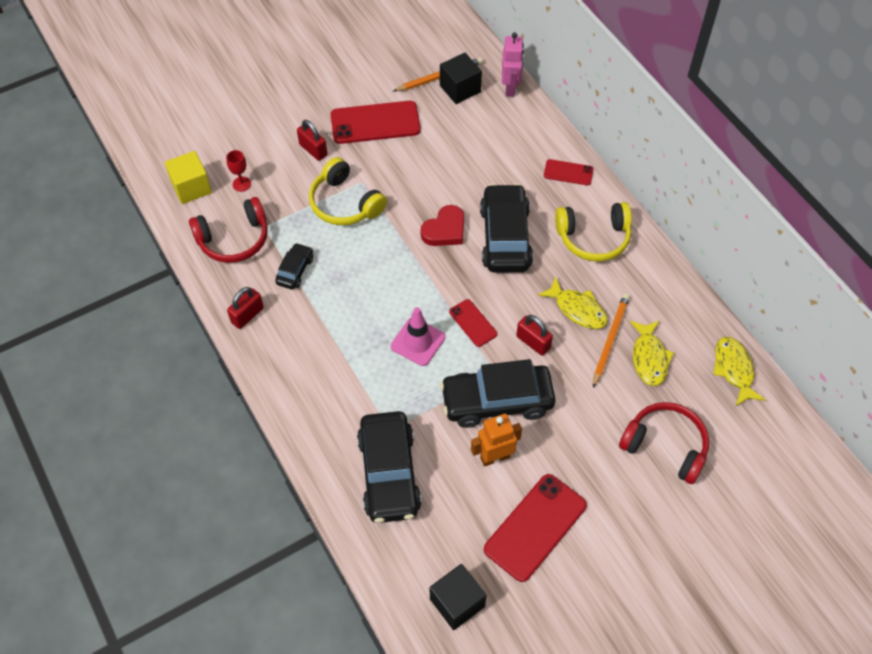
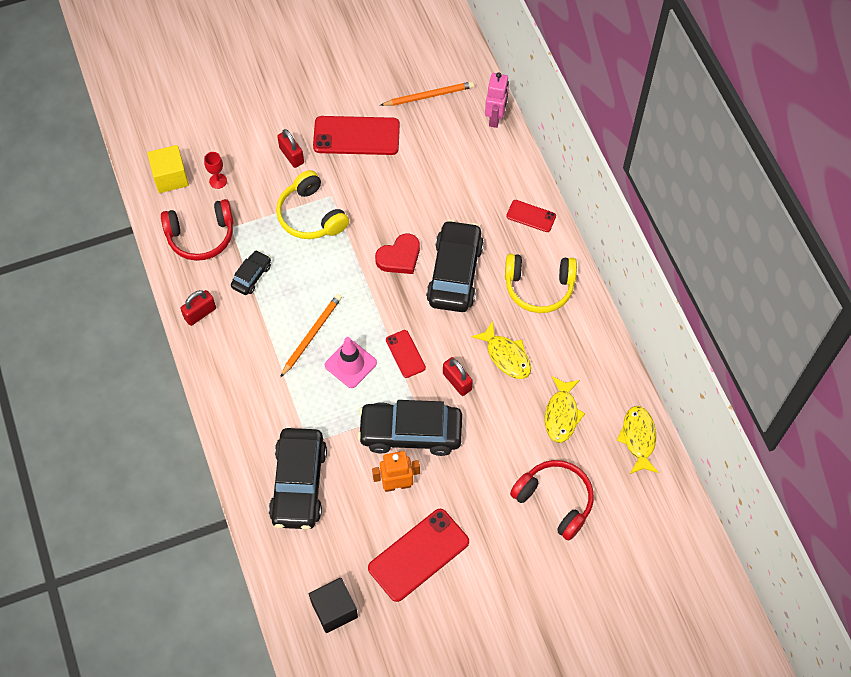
camera: 10 degrees right, 5 degrees up
black cube [440,53,482,104] -> none
orange pencil [593,294,630,388] -> orange pencil moved to [280,294,342,377]

